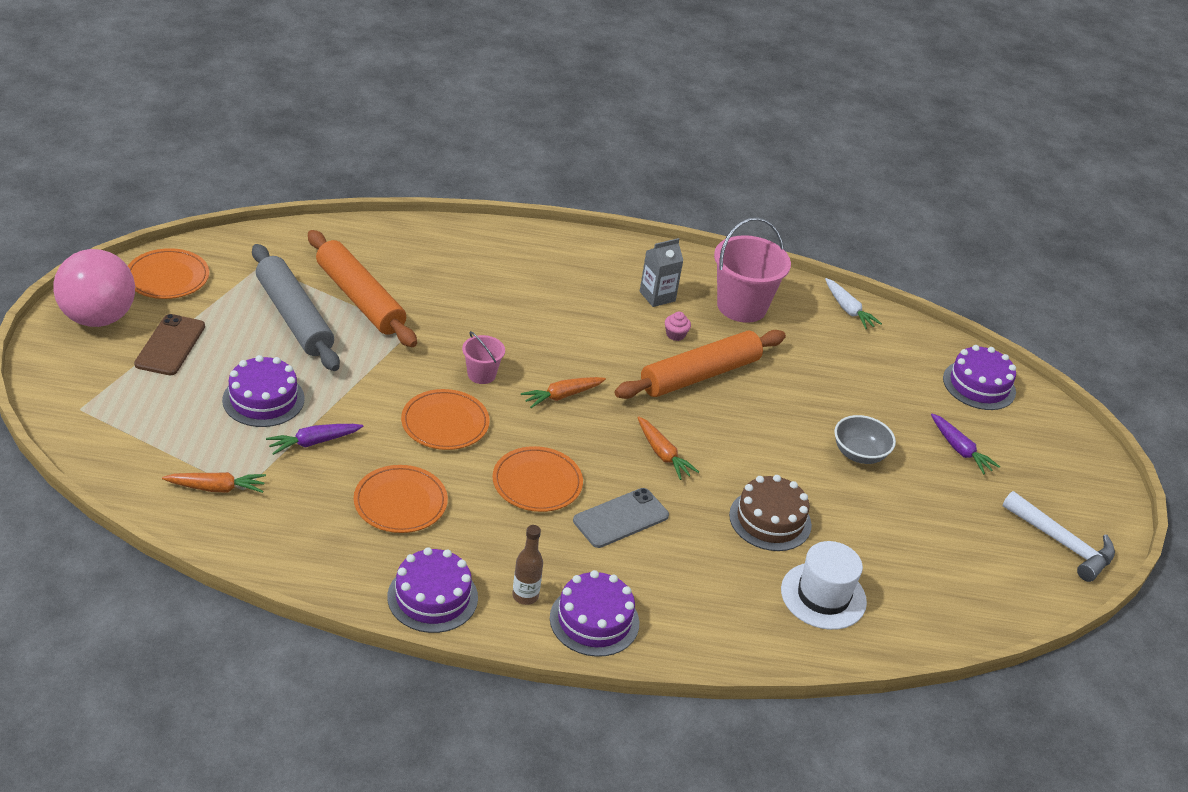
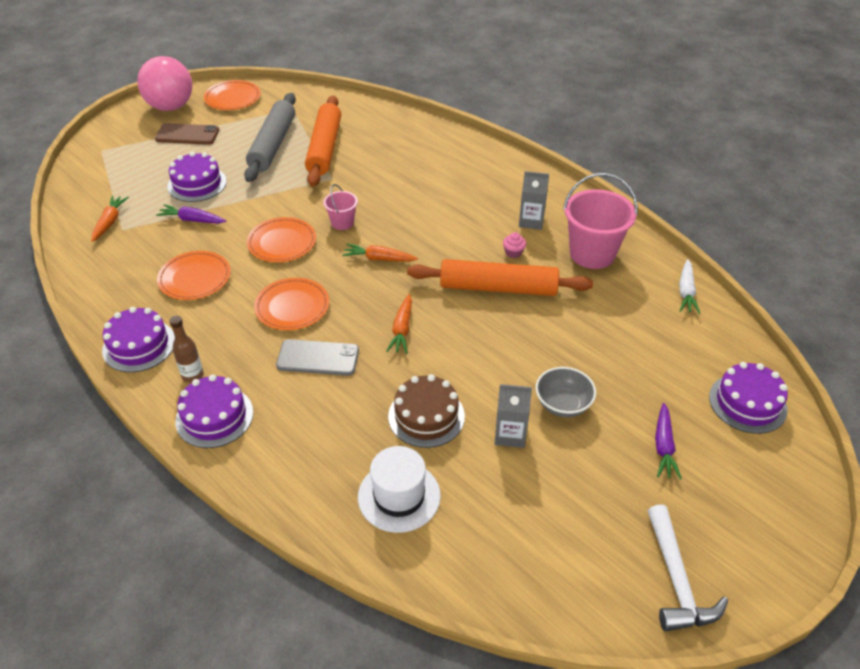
camera: 45 degrees right, 5 degrees up
brown phone [134,314,205,375] -> brown phone turned 45 degrees clockwise [155,123,219,145]
orange carrot [162,472,266,493] -> orange carrot turned 120 degrees counterclockwise [92,195,129,242]
none -> grey carton [495,384,532,448]

